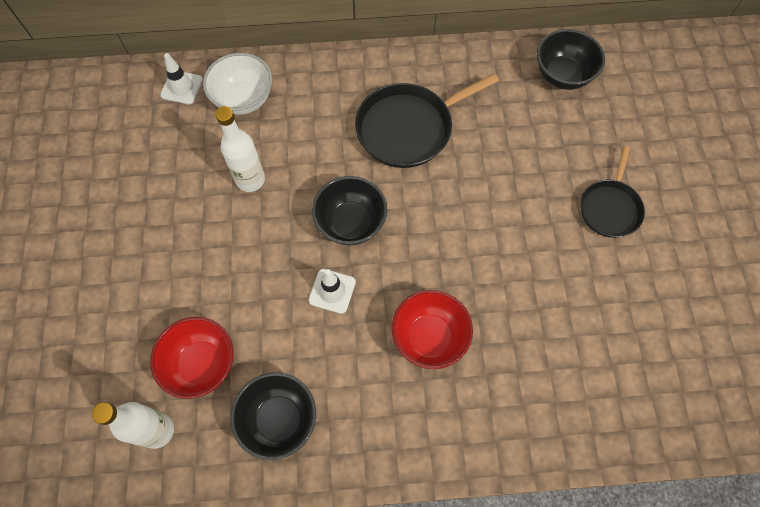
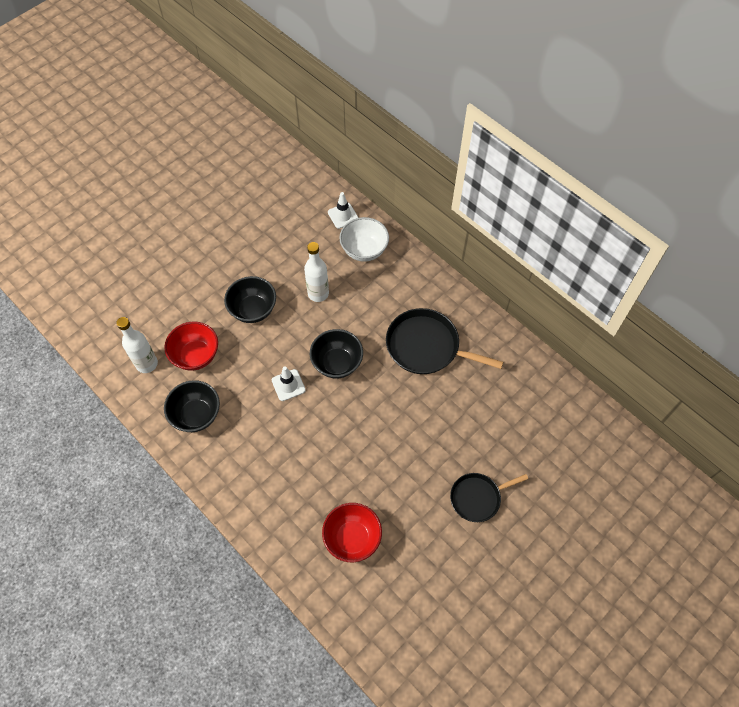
camera: 50 degrees right, 5 degrees down
red bowl [392,290,473,369] -> red bowl moved to [322,503,382,562]
black bowl [537,29,605,90] -> black bowl moved to [224,276,276,323]

